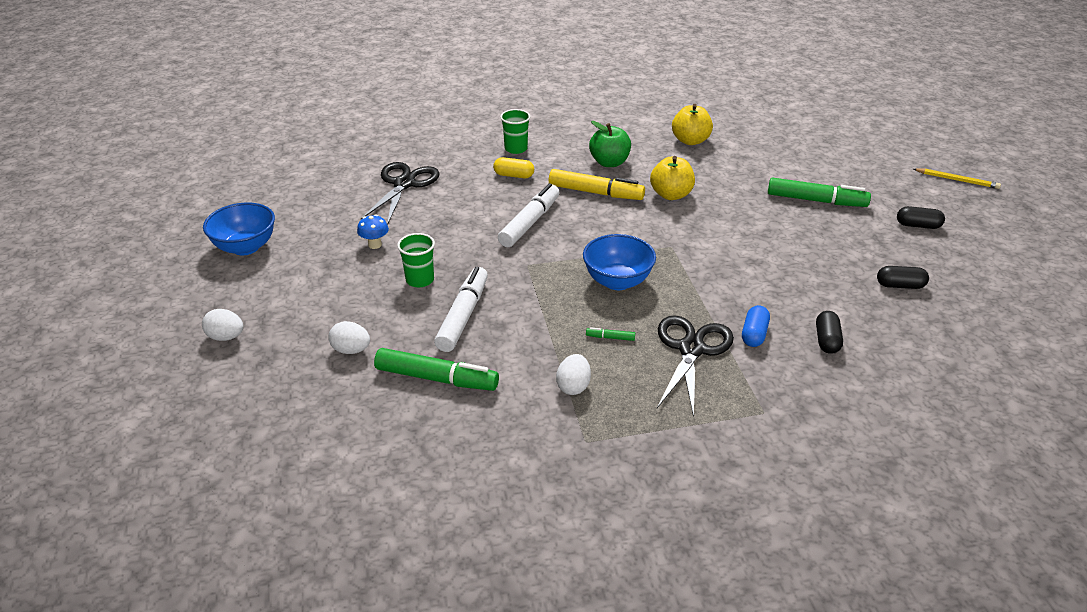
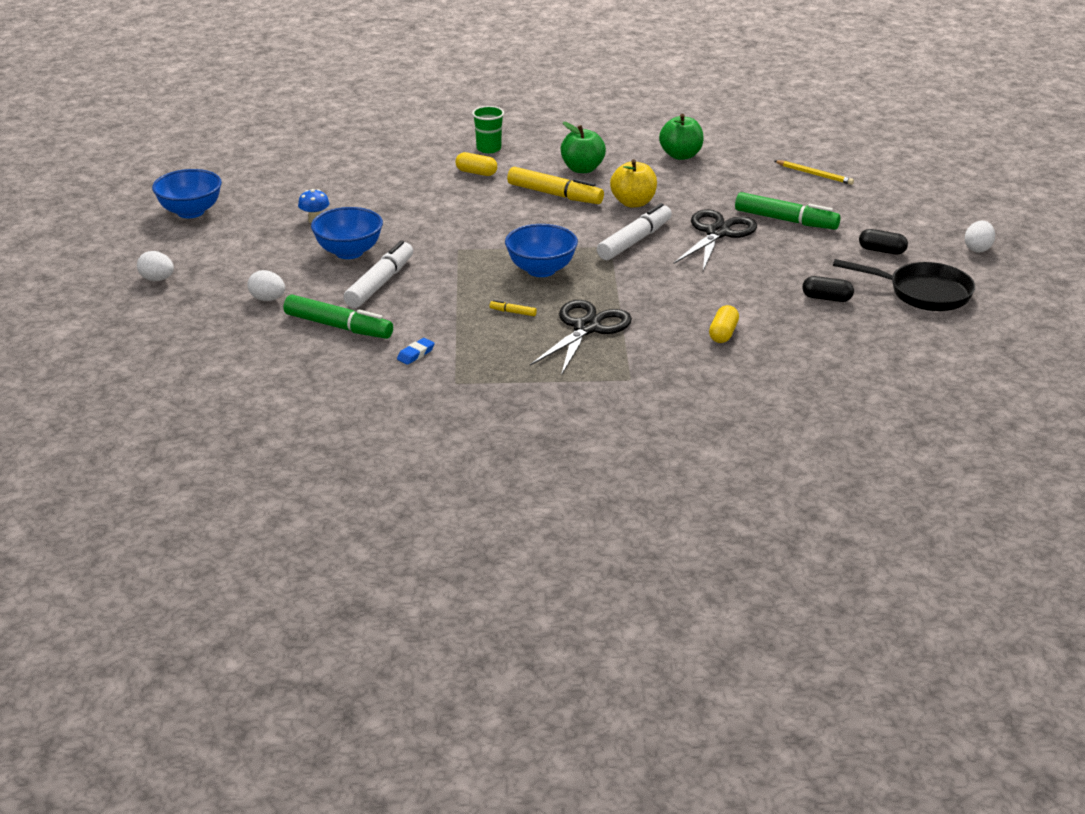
camera: 10 degrees right, 5 degrees down
black scissors [361,162,439,225] -> black scissors moved to [674,209,757,271]
green cup [397,233,435,287] -> blue bowl [311,207,383,259]
white marker [498,183,560,247] -> white marker moved to [597,203,672,260]
white egg [556,354,591,395] -> white egg moved to [965,221,995,253]
green marker [586,327,635,341] -> yellow marker [490,300,537,316]
yellow apple [672,104,713,145] -> green apple [659,114,704,160]
blue capsule [742,305,770,347] -> none
black capsule [816,311,843,354] -> yellow capsule [709,305,739,343]
yellow pencil [914,168,1001,189] -> yellow pencil moved to [775,160,854,185]
none -> blue eraser [397,338,435,365]
none -> black pan [833,259,975,311]

